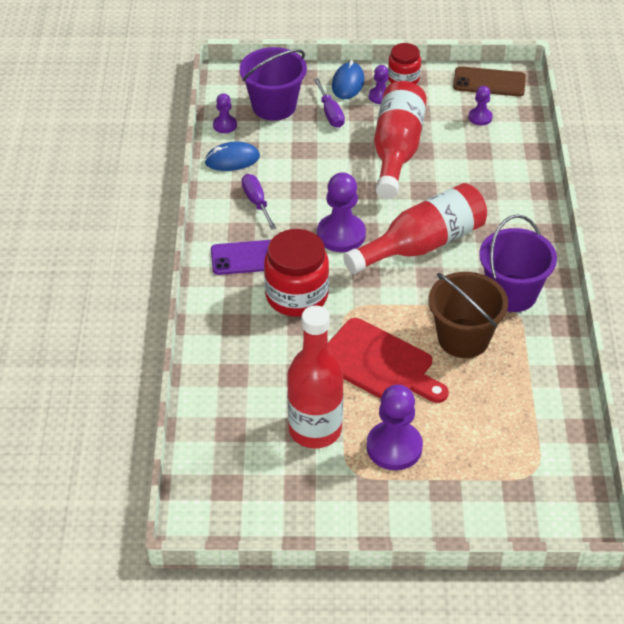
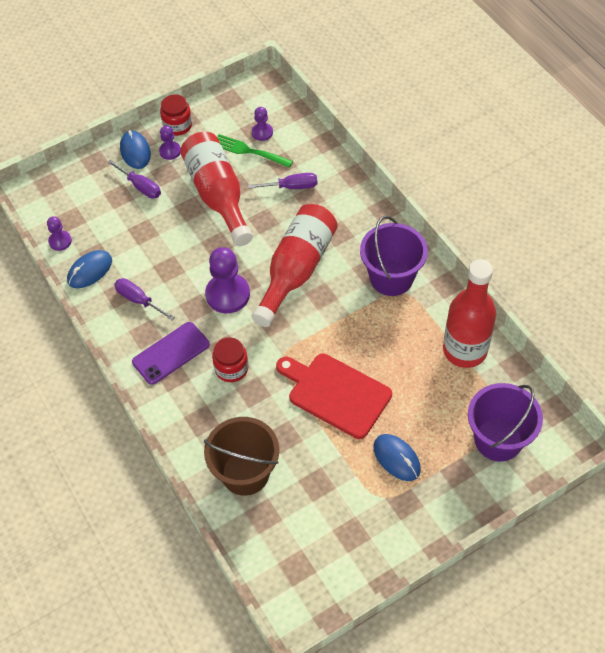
camera: 30 degrees left, 10 degrees up
purple bucket [240,47,307,121] -> purple bucket moved to [468,383,543,462]
red jar [264,229,329,317] -> red jar [212,337,248,382], size x0.59
red bottle [287,306,344,448] -> red bottle moved to [443,259,496,368]
red cutting board [328,318,449,403] -> red cutting board turned 150 degrees counterclockwise [276,354,392,439]
purple pawn [367,384,423,470] -> blue mouse [373,434,421,481]
brown bucket [428,272,508,358] -> brown bucket moved to [204,417,279,496]
brown phone [453,66,526,97] -> none
none -> green fork [217,134,293,168]
none -> purple screwdriver [248,173,317,189]

